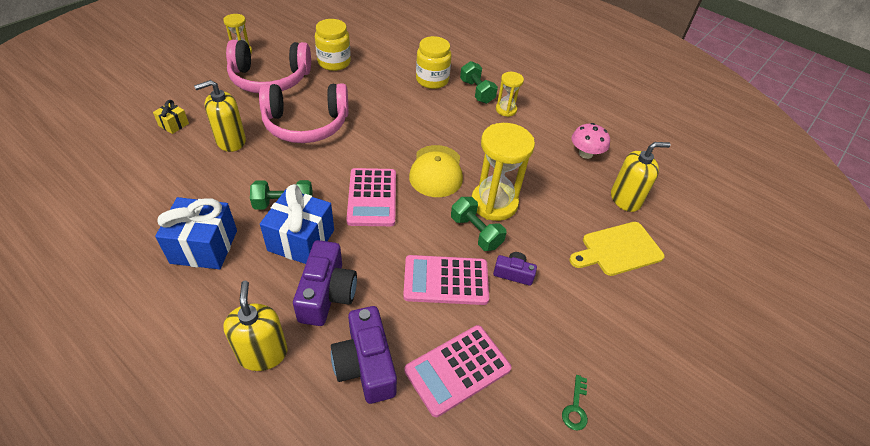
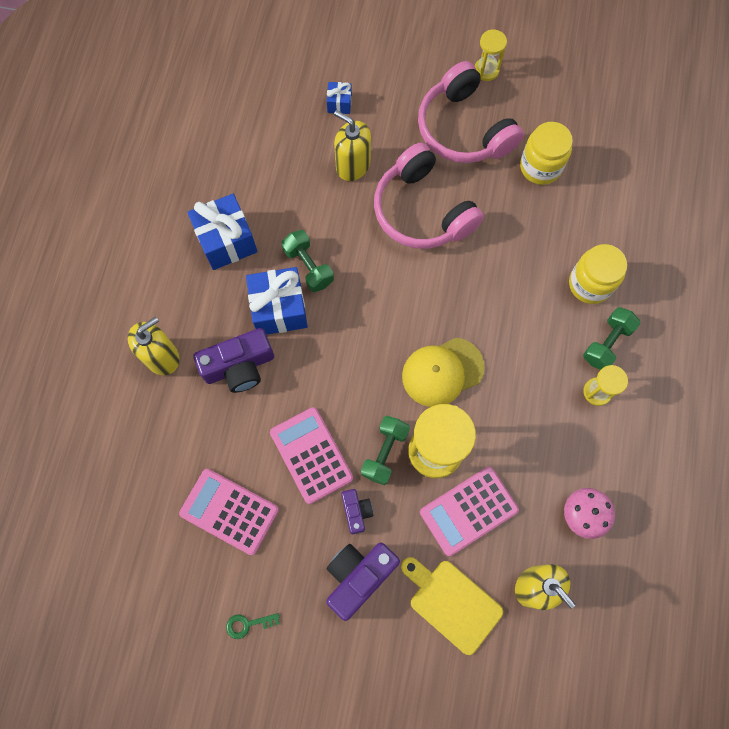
camera: 65 degrees right, 25 degrees up
yellow gift [153,100,189,134] -> blue gift [327,82,352,114]
purple camera [331,306,397,404] -> purple camera moved to [326,542,400,621]
pink calculator [346,168,396,226] -> pink calculator moved to [420,467,519,556]

